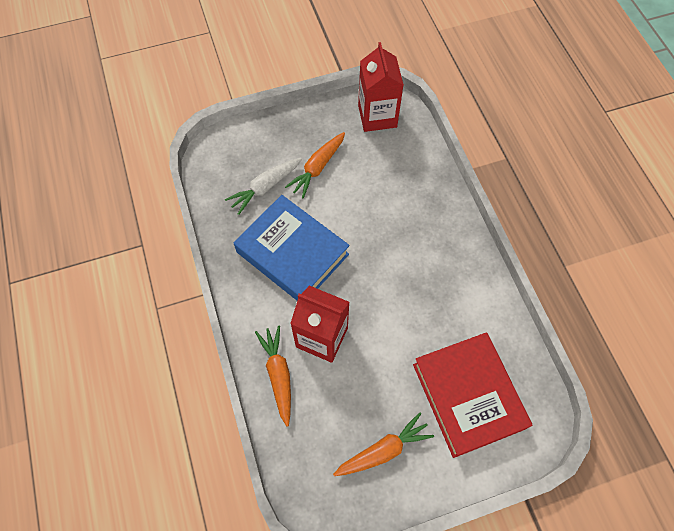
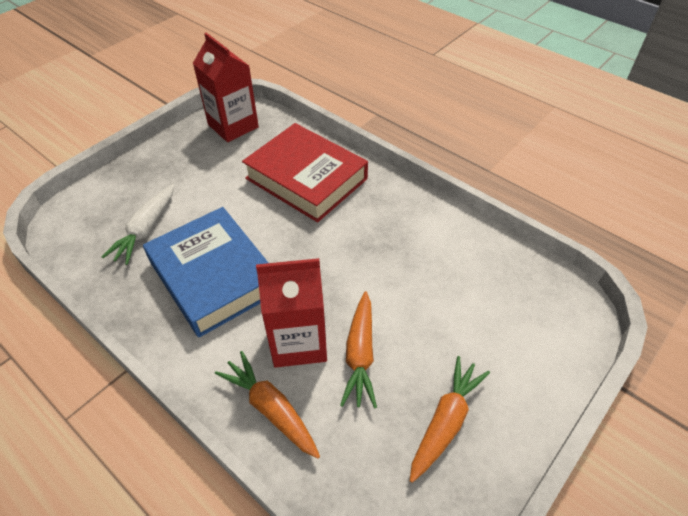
camera: 30 degrees left, 15 degrees down
blue book [234,195,350,301] -> blue book turned 45 degrees clockwise [143,207,268,337]
orange carrot [285,132,345,198] -> orange carrot moved to [340,291,377,408]
red book [413,332,532,458] -> red book moved to [242,123,368,222]

